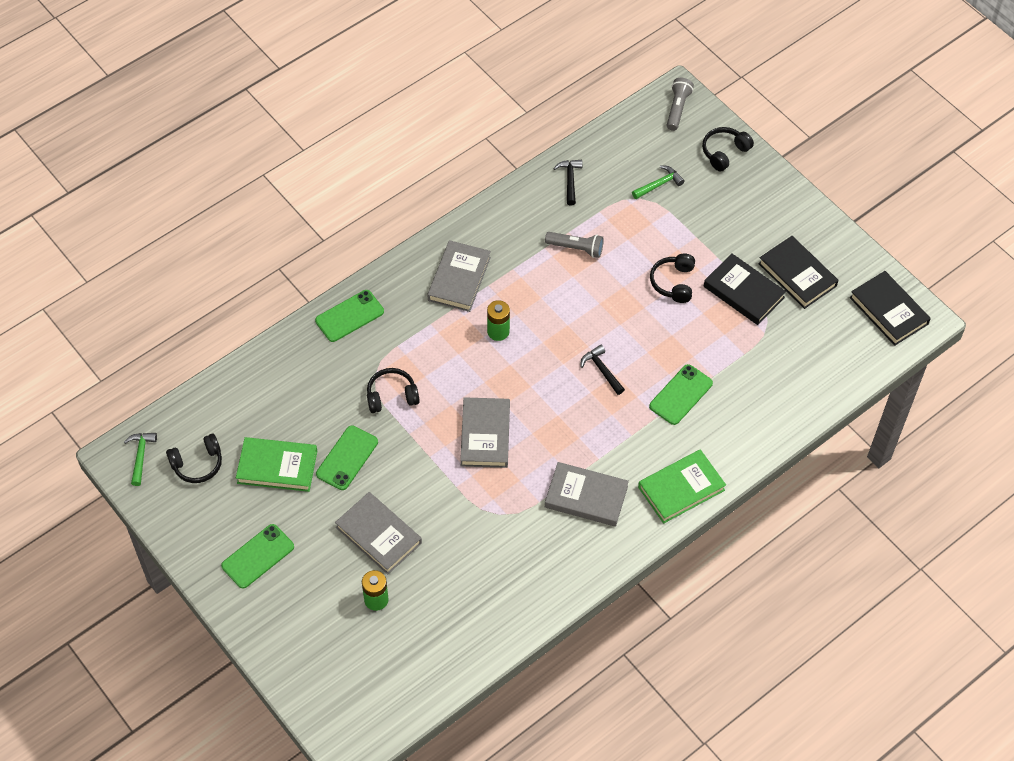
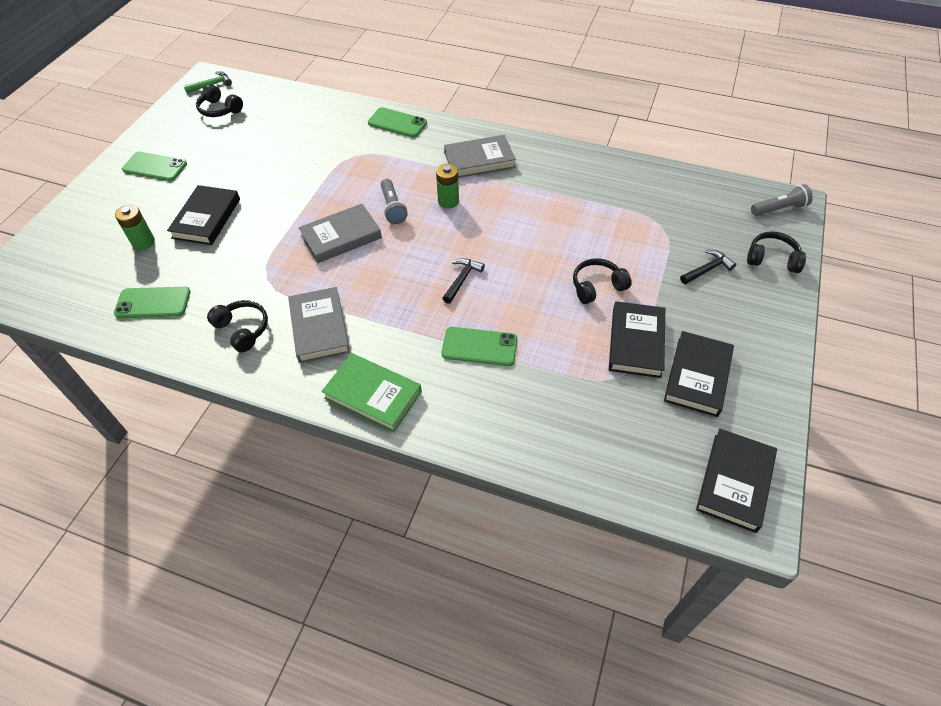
camera: 60 degrees right, 5 degrees down
green book [236,437,317,492] -> none
green phone [316,425,378,490] -> green phone moved to [114,287,191,318]
grey book [335,492,422,574] -> black book [167,185,240,245]
black headphones [367,368,420,413] -> black headphones moved to [207,300,268,352]
grey flashlight [545,232,604,258] -> grey flashlight moved to [381,179,408,224]
black hammer [553,160,582,205] -> black hammer moved to [680,250,736,284]
green hammer [632,165,685,199] -> none

